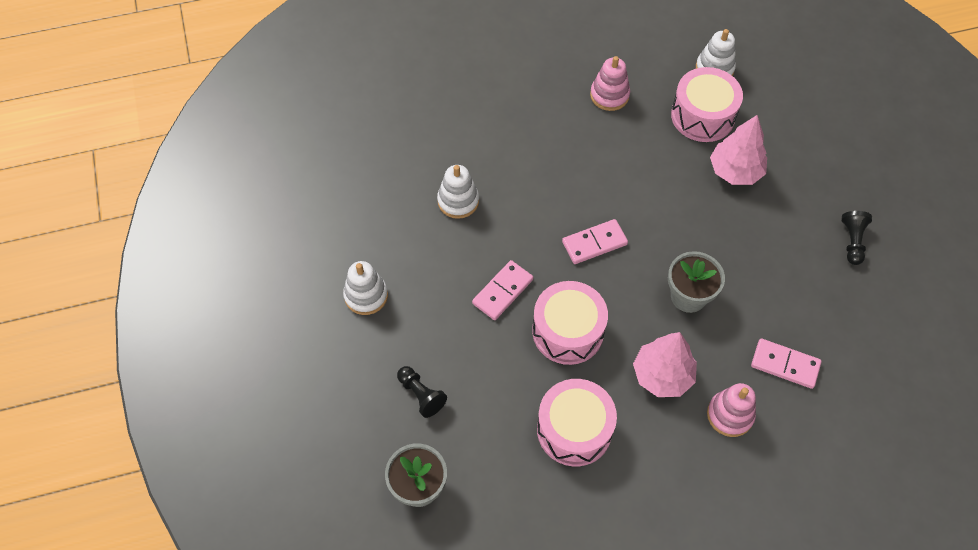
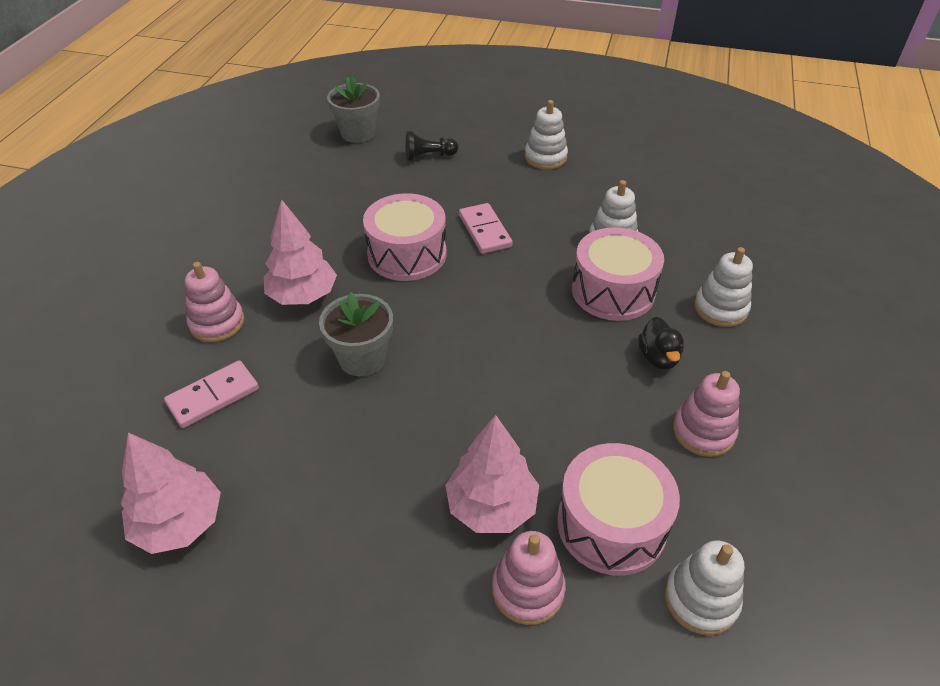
camera: 120 degrees right, 15 degrees down
pink drum [537,379,617,466] -> pink drum moved to [572,227,664,321]
pink domino [562,219,628,264] -> none
black pawn [842,211,872,265] -> none
none -> pink tree [121,433,221,554]
none -> pink stacking toy [492,531,566,625]
none -> black duck [638,317,684,369]
none -> white stacking toy [694,247,753,327]

